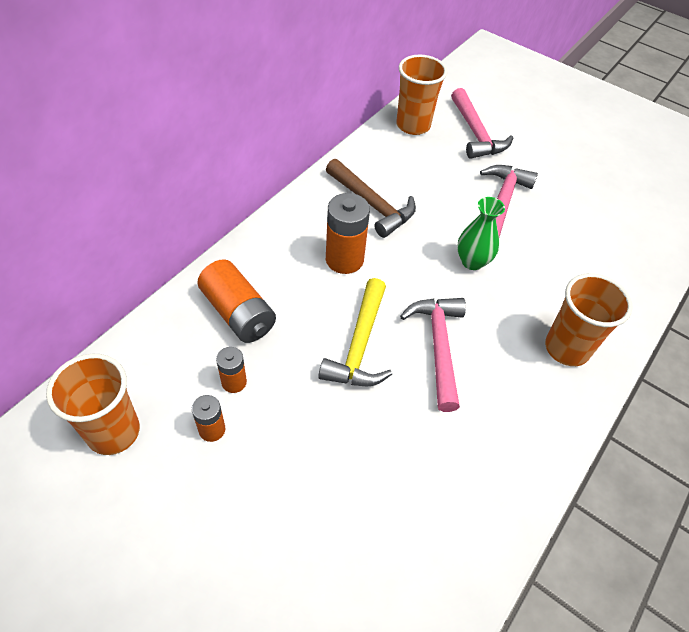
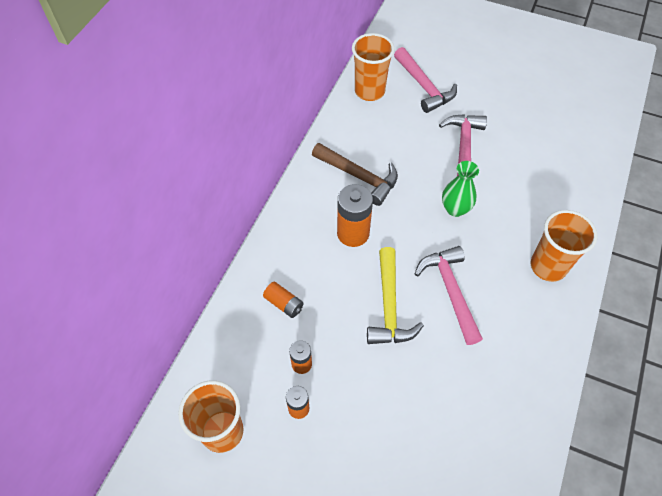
camera: 10 degrees left, 5 degrees up
orange battery [197,259,276,343] -> orange battery [263,282,304,318], size x0.56

